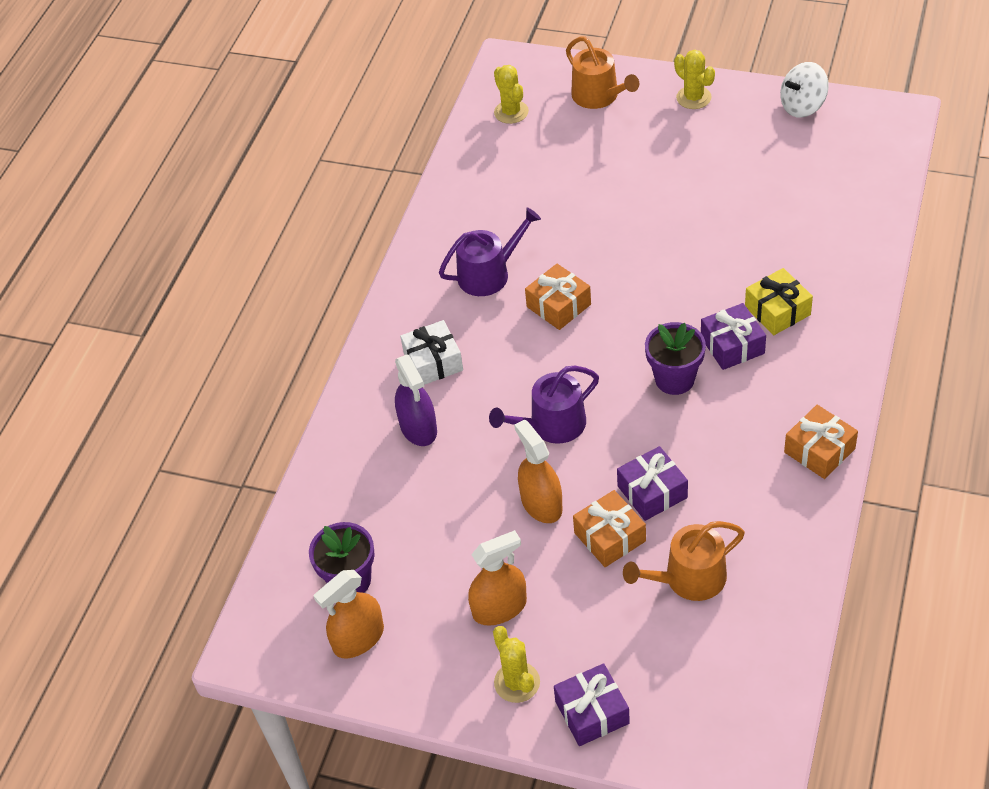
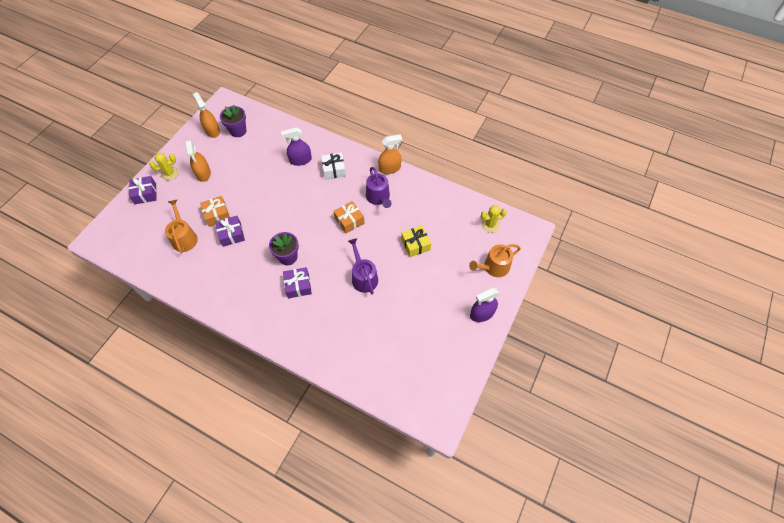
camera: 95 degrees right, 10 degrees up
purple watering can [489,366,599,444] -> purple watering can moved to [348,238,378,294]
orange spray bottle [514,420,562,523] -> orange spray bottle moved to [378,134,402,174]
yellow cactus [674,50,715,109] -> purple spray bottle [470,288,499,322]
yellow gift [745,268,813,335] -> yellow gift moved to [401,225,431,257]
white spinning top [780,62,829,118] -> none
orange gift [784,405,858,479] -> none

